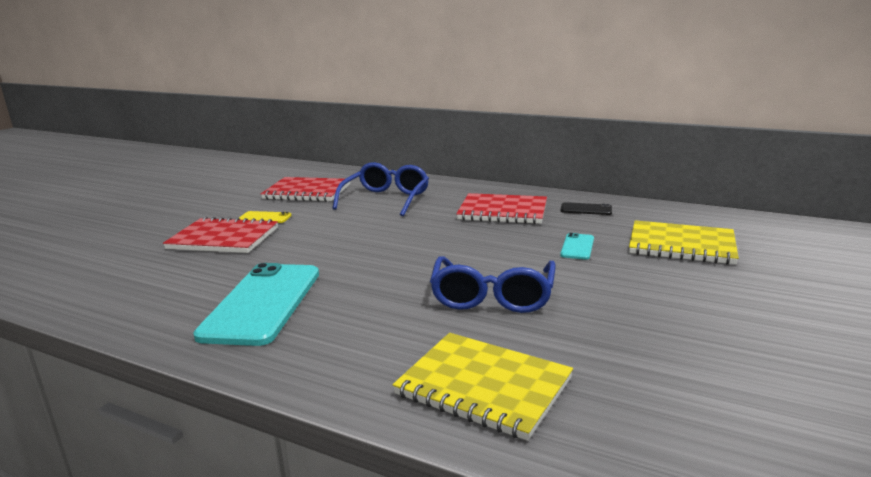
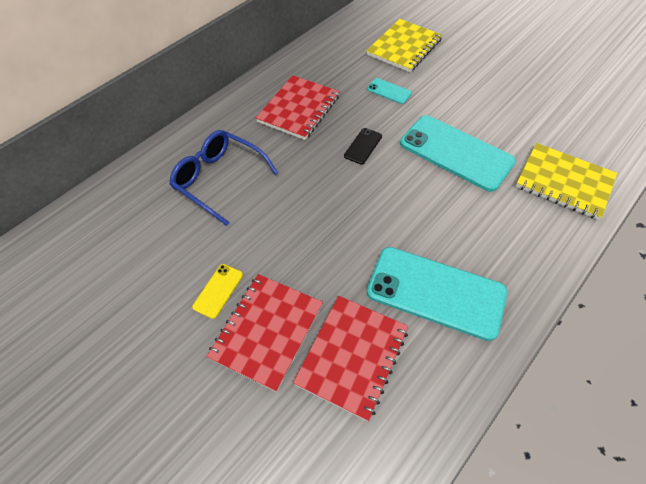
camera: 75 degrees left, 35 degrees up
red notebook [261,177,350,202] -> red notebook moved to [293,296,408,421]
yellow notebook [393,333,573,441] -> yellow notebook turned 75 degrees clockwise [516,143,617,220]
blue glasses [430,256,556,313] -> turquoise phone [400,115,516,192]
black phone [561,202,612,215] -> black phone moved to [344,128,382,165]

